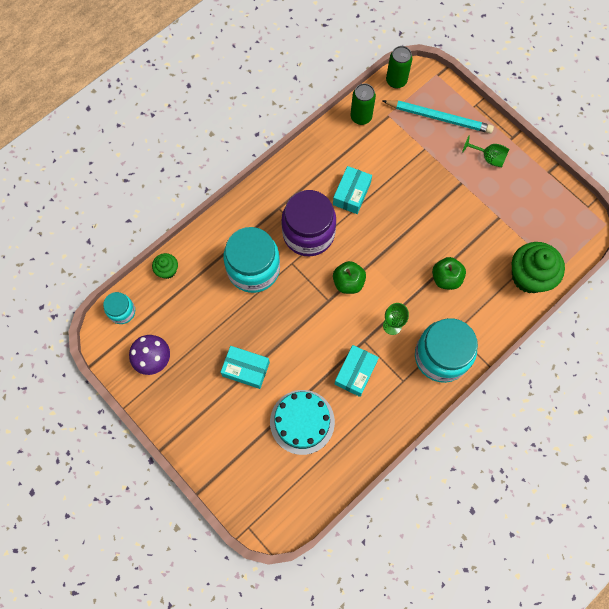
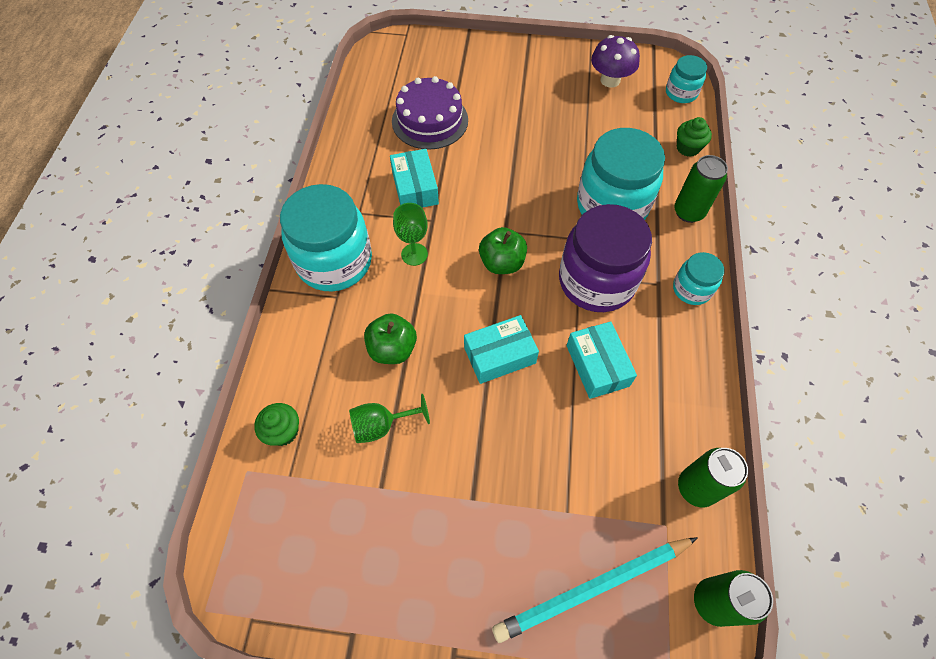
camera: 140 degrees right, 10 degrees down
turquoise box [220,346,270,389] -> turquoise box moved to [464,315,539,384]
turquoise cake [270,390,335,455] -> purple cake [392,76,468,150]
green goblet [462,136,509,167] -> green goblet moved to [349,394,430,443]
green cupcake [512,242,565,293] -> green cupcake [254,403,299,446], size x0.50
none -> turquoise jar [673,252,724,305]
none -> green can [674,155,728,223]

